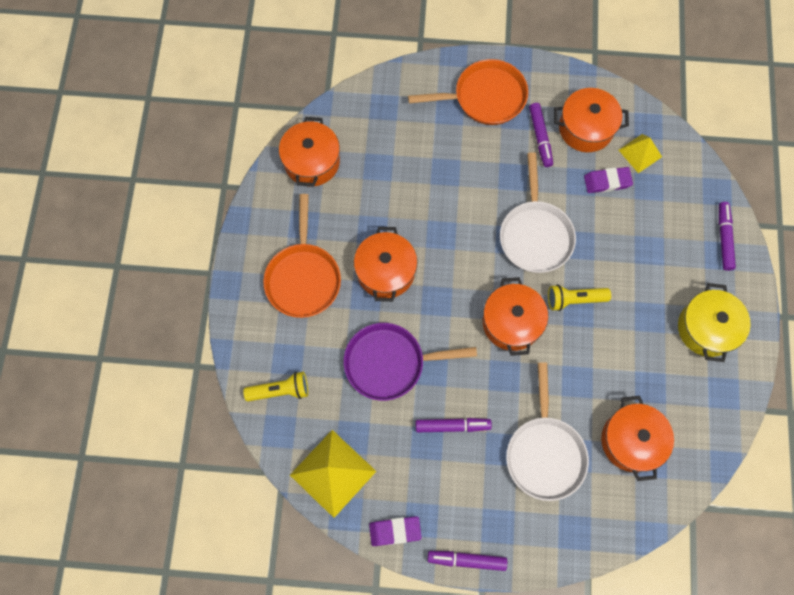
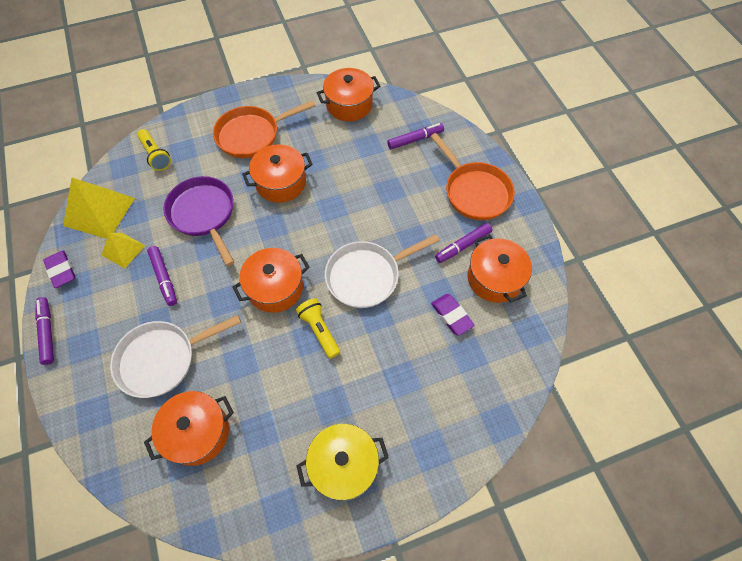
camera: 65 degrees right, 10 degrees down
yellow pyramid [619,134,662,173] -> yellow pyramid moved to [102,233,145,269]
purple marker [719,202,736,271] -> purple marker moved to [387,123,444,149]

